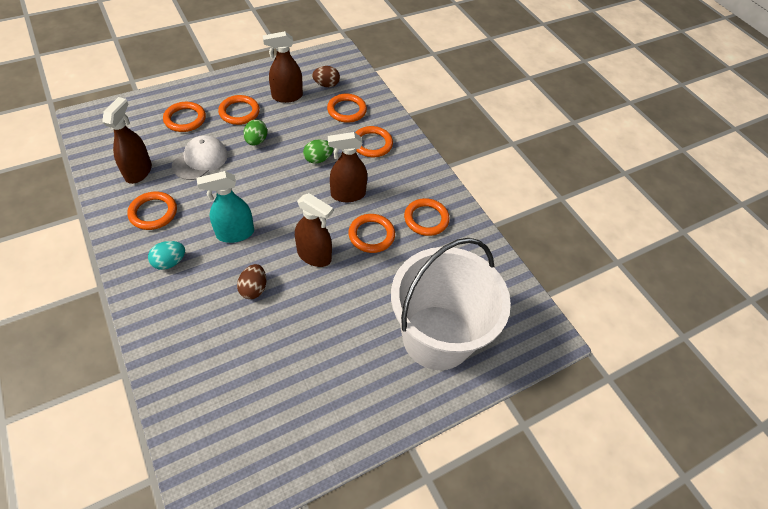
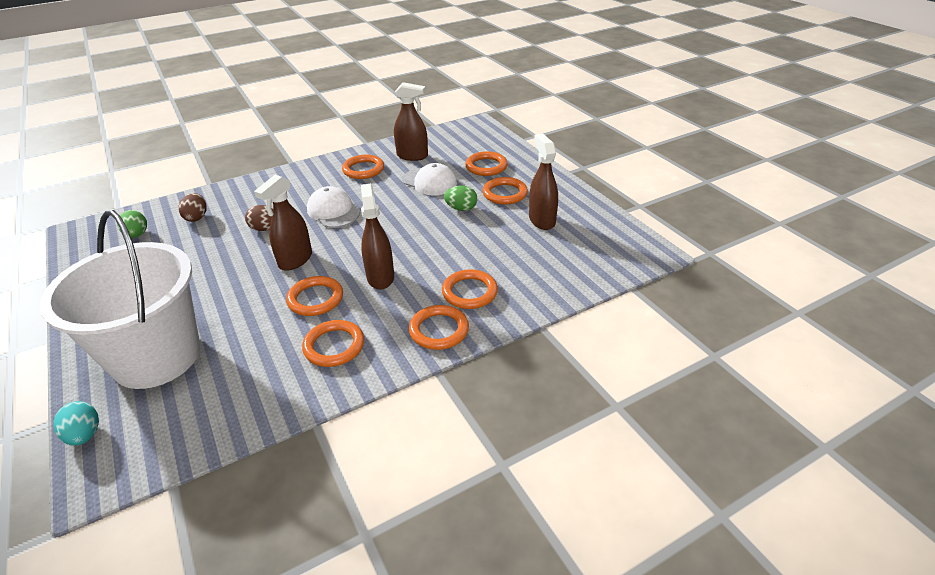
camera: 95 degrees right, 15 degrees down
turquoise egg [148,241,185,270] -> turquoise egg moved to [53,401,99,446]
turquoise spray bottle [197,171,254,243] -> white cap [307,186,360,228]
green egg [303,140,333,164] -> green egg moved to [117,210,147,238]
brown egg [312,66,340,87] -> brown egg moved to [178,193,207,222]
orange ring [327,94,367,123] -> orange ring moved to [409,305,469,350]

